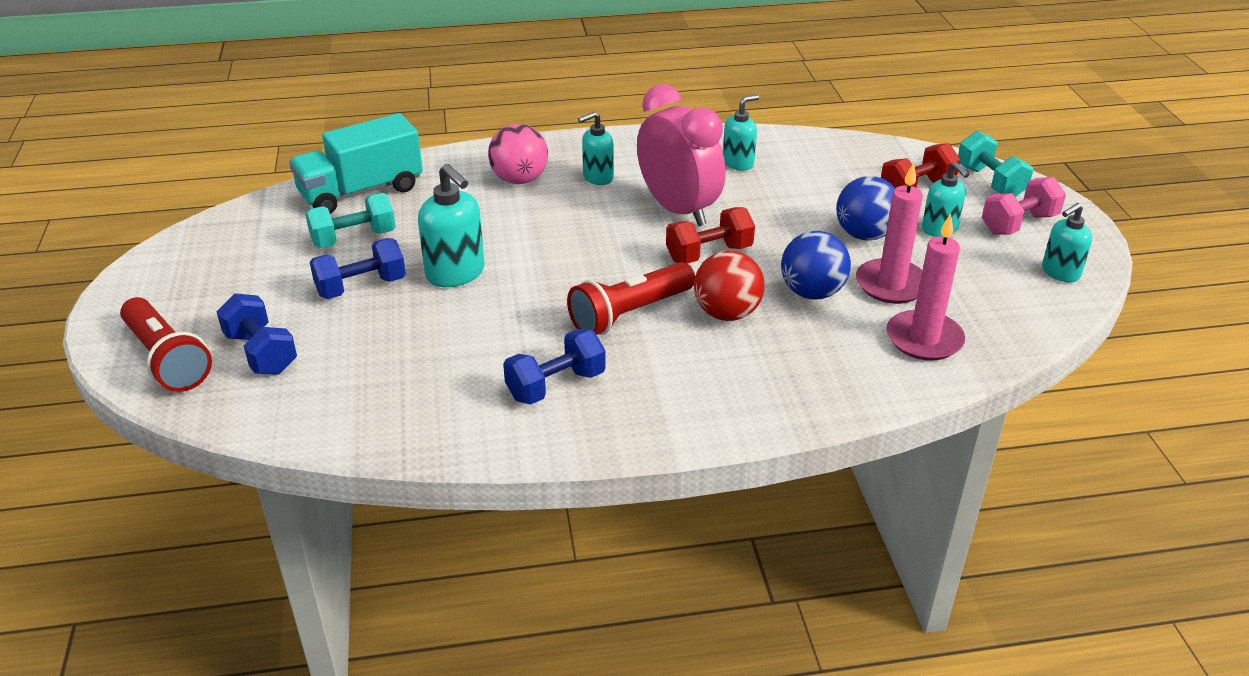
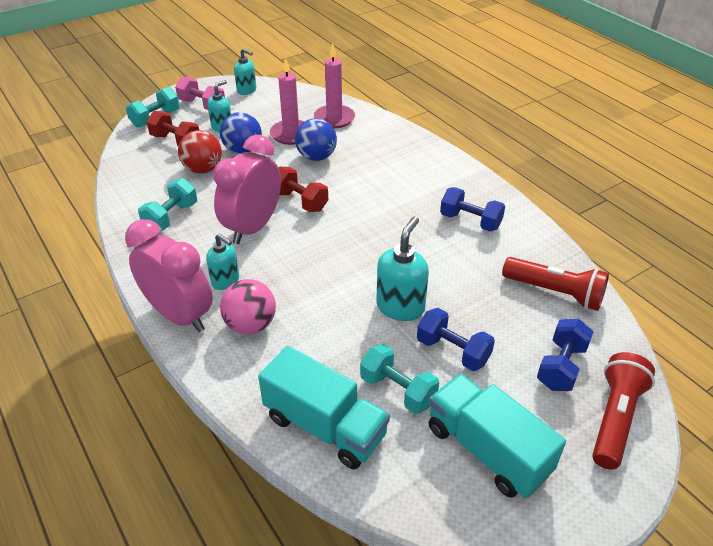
camera: 115 degrees left, 5 degrees up
red flashlight [567,262,695,335] -> red flashlight moved to [502,257,609,311]
red ball [694,251,765,321] -> red ball moved to [178,130,222,174]
turquoise soap dispenser [723,95,759,171] -> turquoise dumbbell [138,178,197,231]
none -> pink clock [125,219,213,332]
none -> turquoise truck [428,374,566,498]

